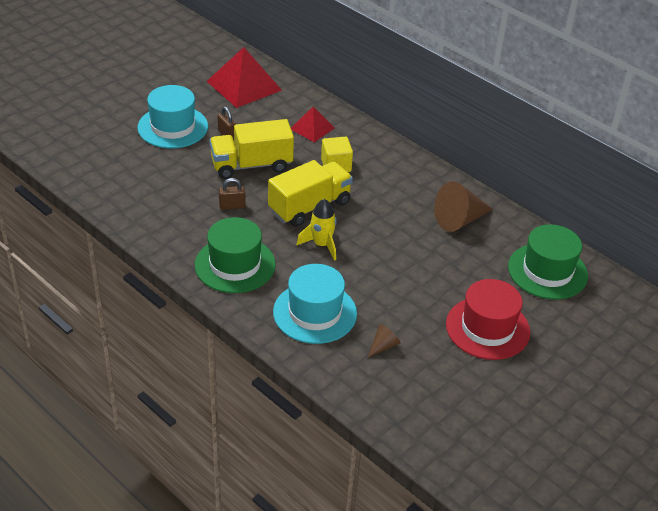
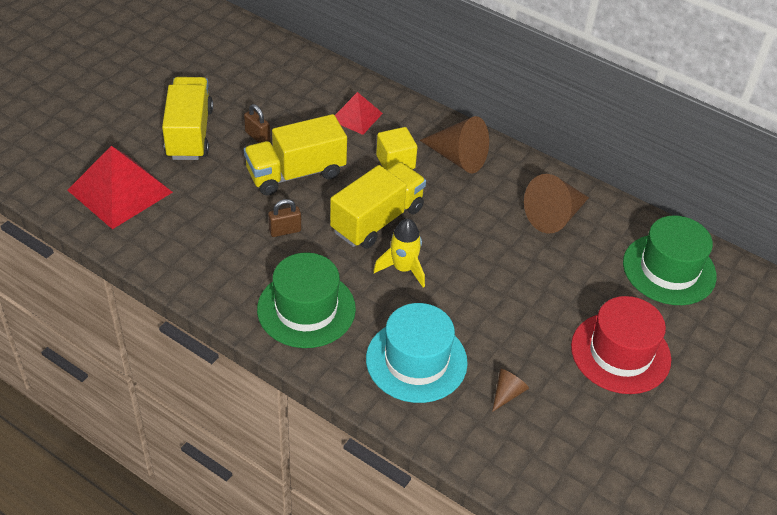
camera: 10 degrees left, 5 degrees up
turquoise hat [137,85,208,148] -> yellow truck [162,77,213,160]
red pyramid [207,47,282,108] -> red pyramid moved to [67,146,173,229]
none -> brown cone [420,116,489,174]

